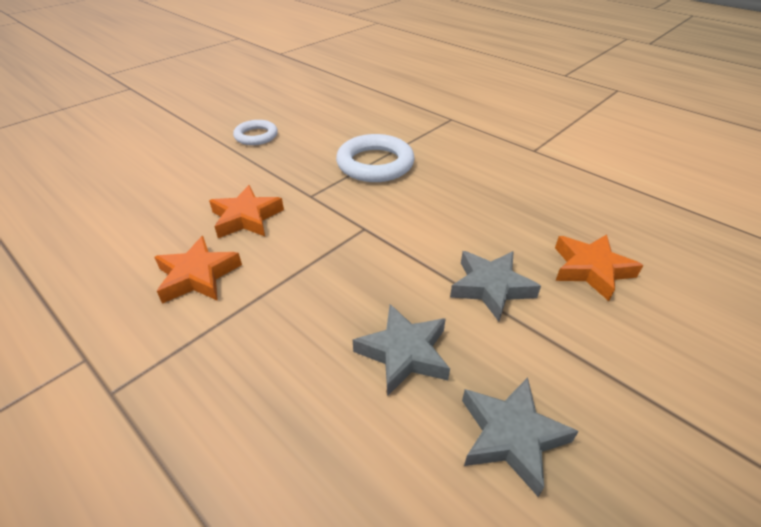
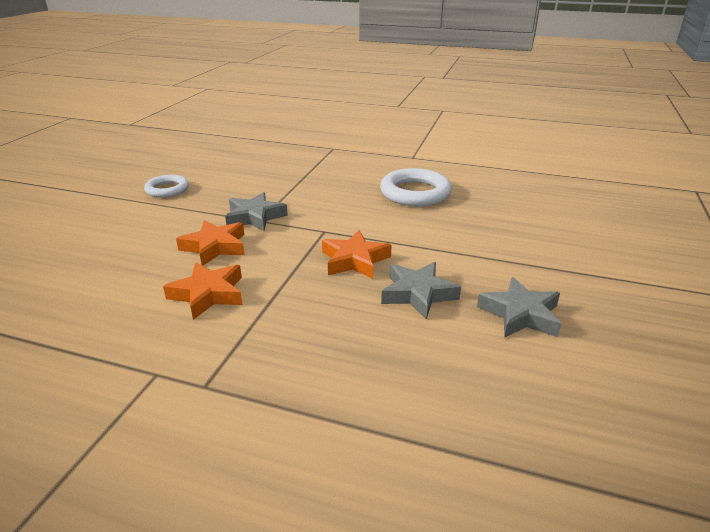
camera: 25 degrees left, 10 degrees down
white ring [336,134,415,182] -> white ring moved to [380,168,452,206]
grey star [450,251,541,322] -> grey star moved to [225,192,288,231]
orange star [555,234,643,301] -> orange star moved to [322,230,392,279]

